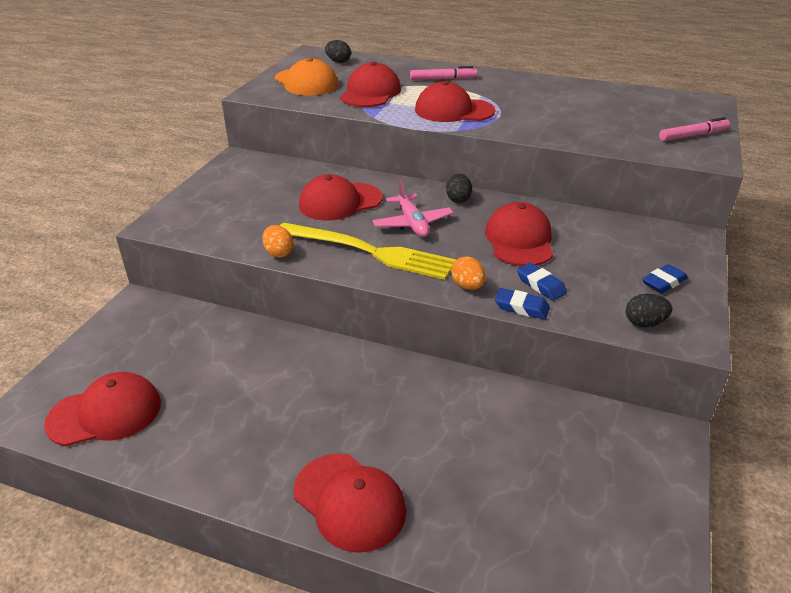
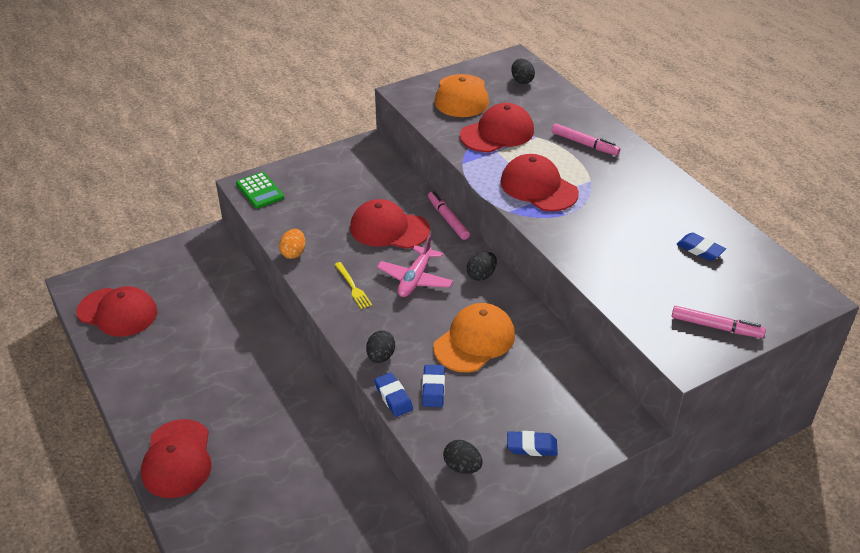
camera: 40 degrees right, 5 degrees up
yellow fork [280,223,456,280] -> yellow fork [334,262,372,309], size x0.41
orange egg [451,256,486,290] -> black egg [366,330,395,363]
red cap [485,202,553,266] -> orange cap [433,303,515,372]
none -> green calculator [236,172,284,209]
none -> pink marker [428,191,470,240]
none -> blue eraser [676,232,726,261]

